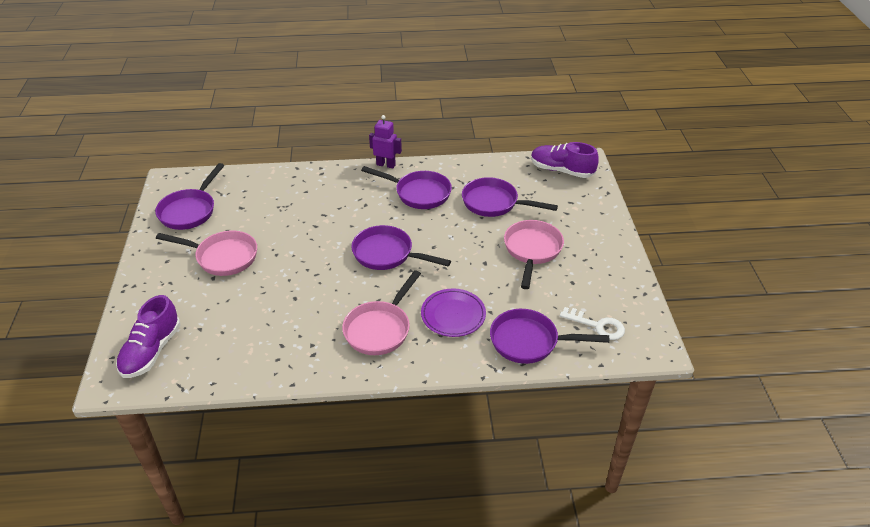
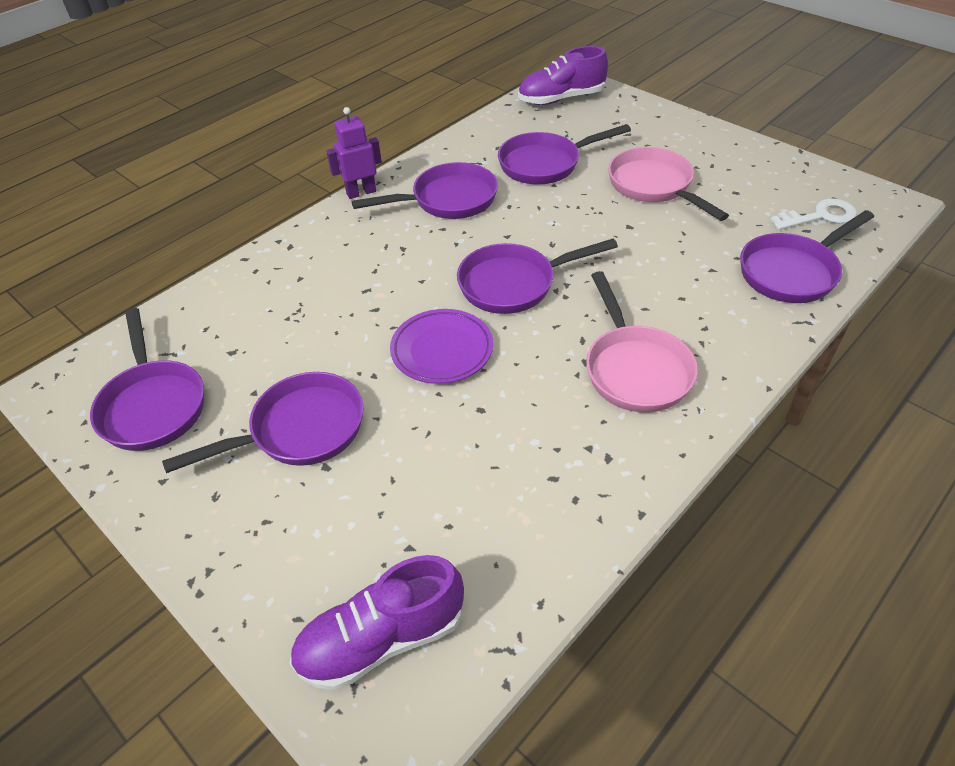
camera: 40 degrees left, 5 degrees up
purple shoe [116,295,181,378] -> purple shoe turned 90 degrees clockwise [289,555,464,691]
pink pan [156,231,257,276] -> purple pan [162,372,364,473]
purple plate [421,288,486,337] -> purple plate moved to [390,309,493,384]

